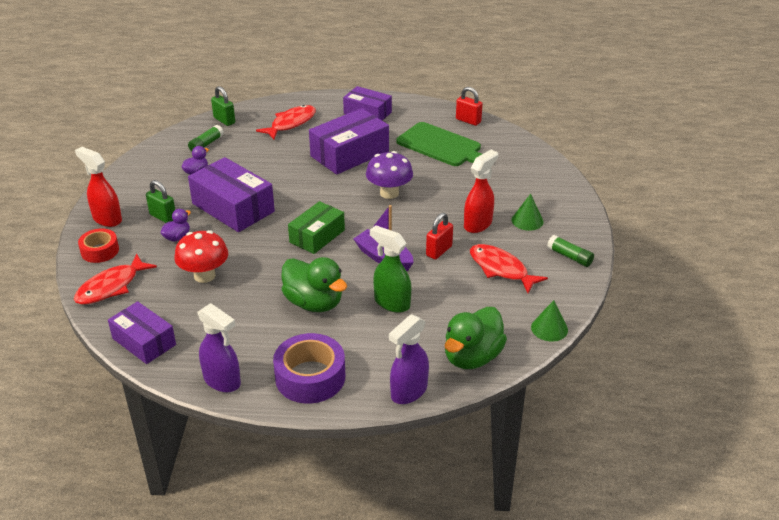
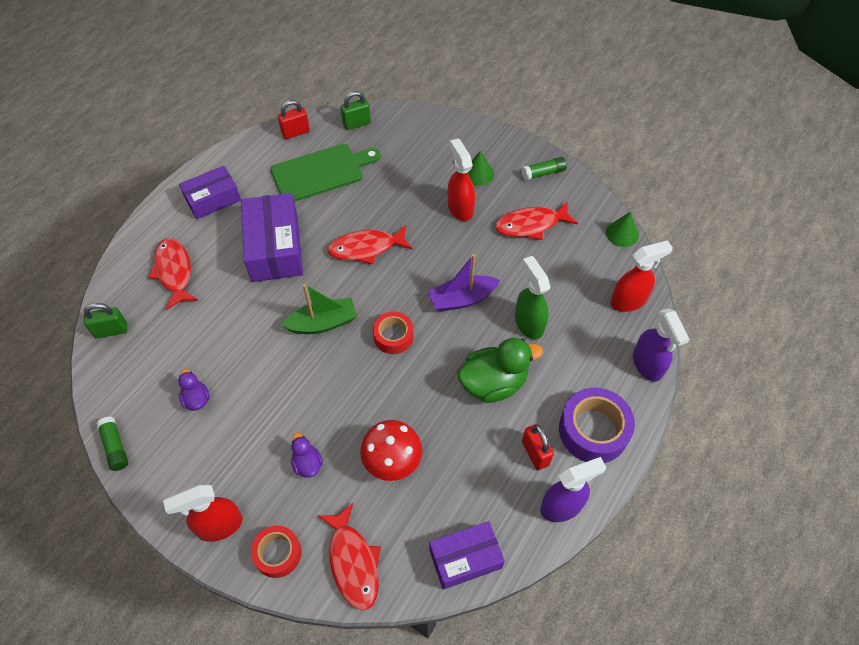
camera: 60 degrees left, 20 degrees up
green padlock [146,180,175,223] -> green padlock moved to [341,91,371,130]
green glue stick [188,125,224,152] -> green glue stick moved to [97,417,128,471]
purple box [188,157,275,232] -> none
green box [288,201,345,254] -> red tape [373,312,414,354]
purple mushroom [366,151,413,199] -> red fish [327,225,412,264]
green spray bottle [370,225,411,313] -> green spray bottle turned 90 degrees clockwise [515,256,550,339]
red padlock [426,213,453,260] -> red padlock moved to [522,424,554,470]
green duck [445,307,507,369] -> red spray bottle [611,240,673,312]
none -> green boat [281,284,357,334]

